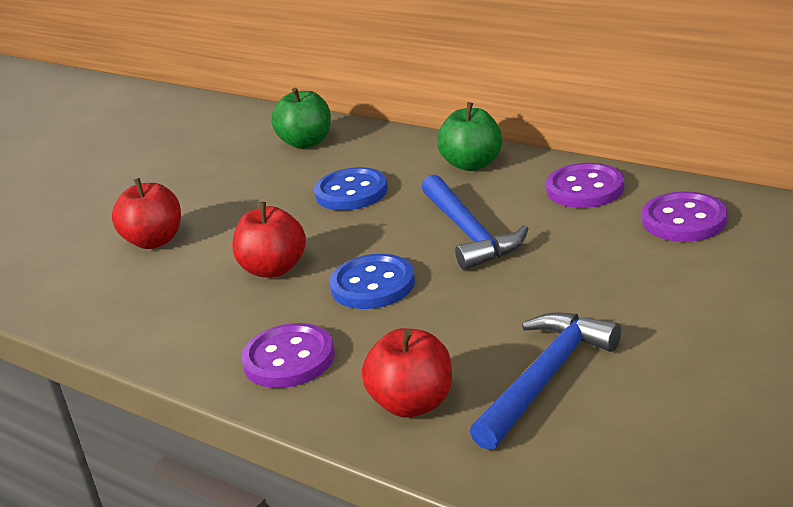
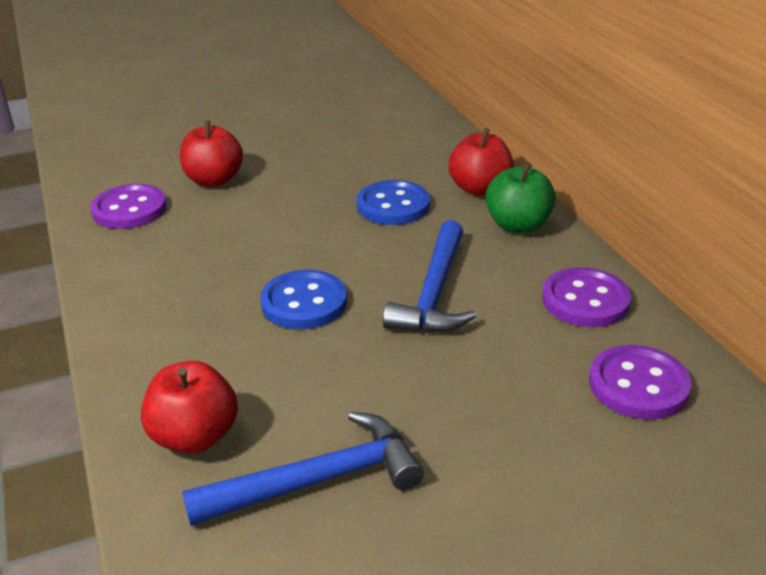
camera: 30 degrees right, 5 degrees up
red apple [232,202,306,277] -> red apple moved to [449,128,514,196]
purple button [241,323,335,388] -> purple button moved to [90,184,167,229]
green apple [271,88,331,149] -> none

